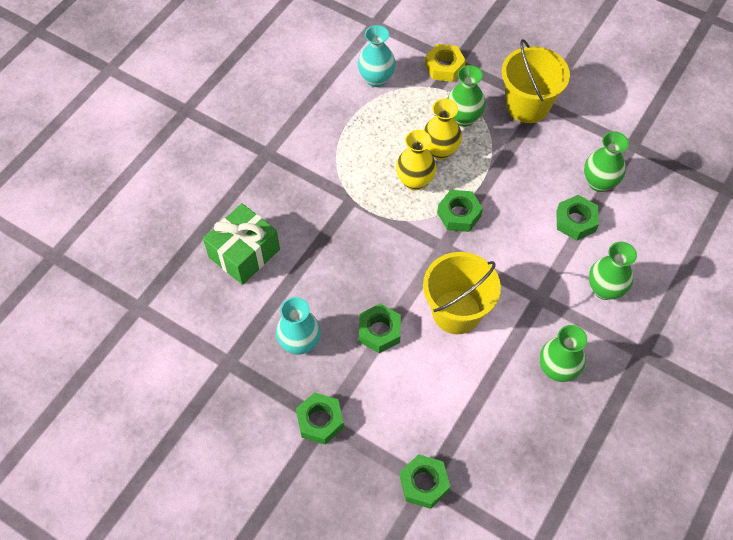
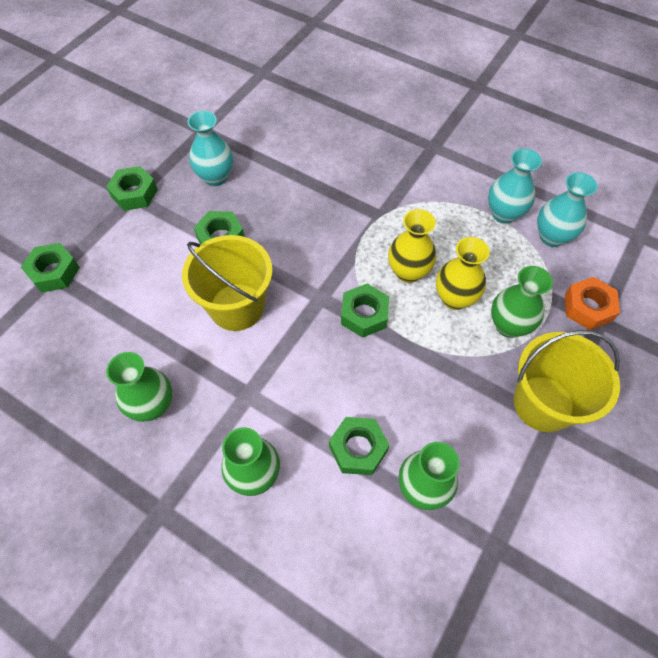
camera: 90 degrees right, 0 degrees up
green gift [203,203,280,285] -> none
yellow nut [425,44,466,82] -> orange nut [565,277,620,330]
none -> turquoise vase [488,148,542,224]

